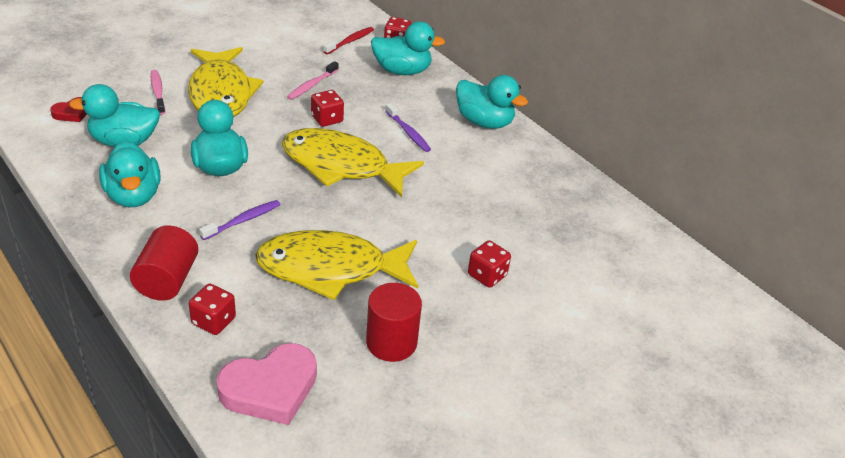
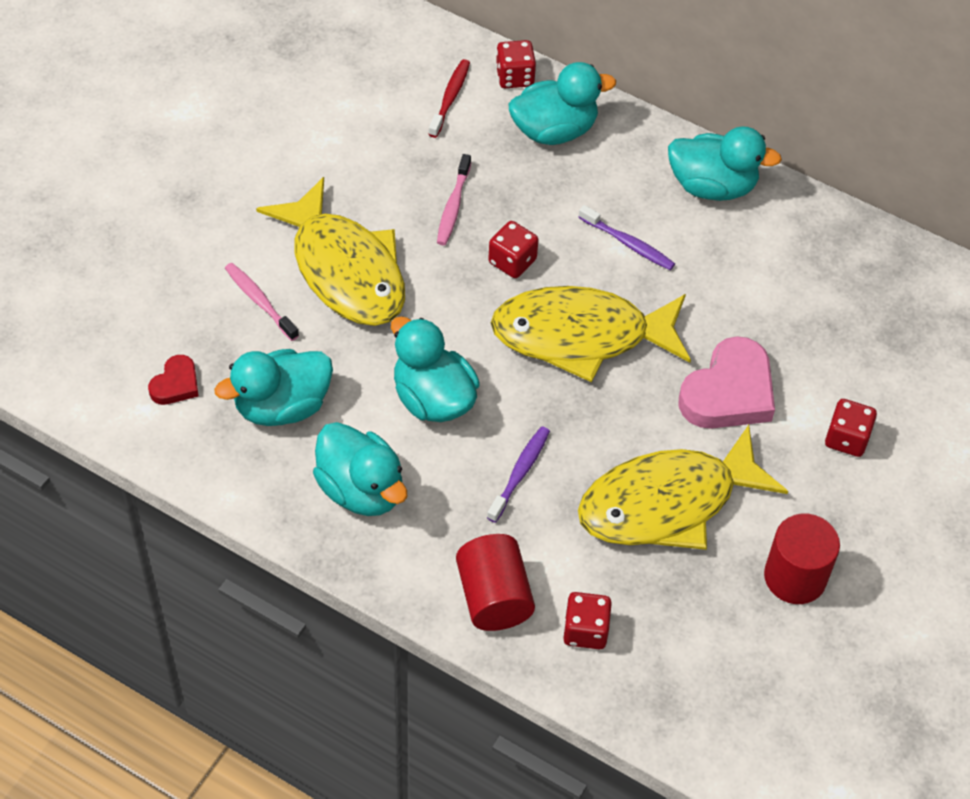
camera: 20 degrees left, 15 degrees up
pink heart [216,343,317,425] -> pink heart moved to [678,336,775,429]

